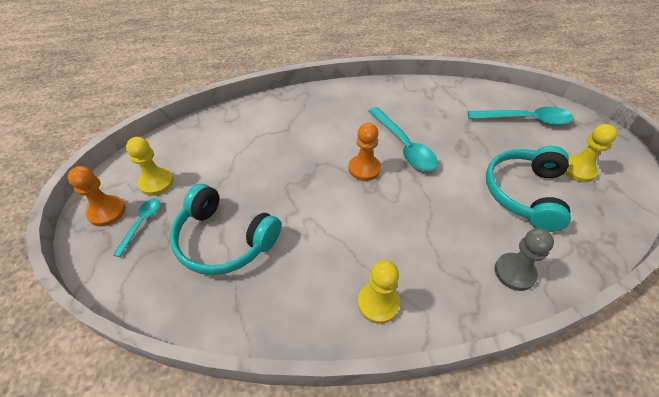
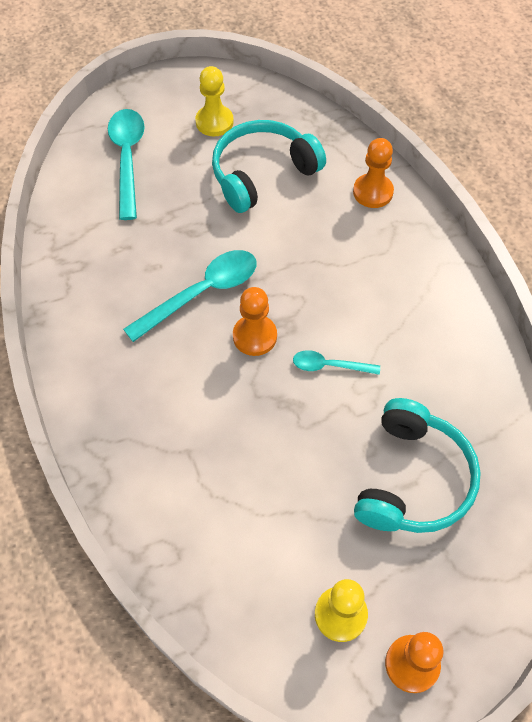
camera: 100 degrees left, 10 degrees up
turquoise spoon [113,199,160,257] -> turquoise spoon moved to [293,350,380,375]
yellow pawn [358,260,400,324] -> none
turquoise headphones [486,146,571,232] -> turquoise headphones turned 135 degrees clockwise [212,120,326,213]
grey pawn [495,228,554,291] -> orange pawn [353,138,394,208]

